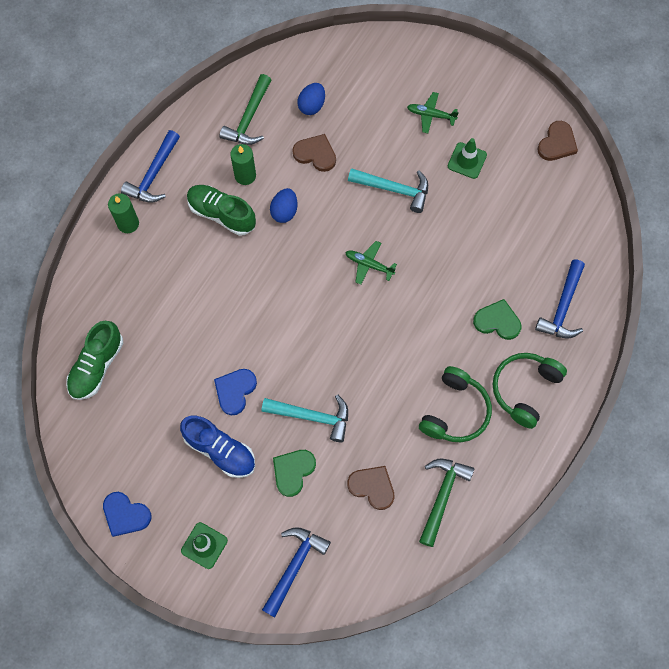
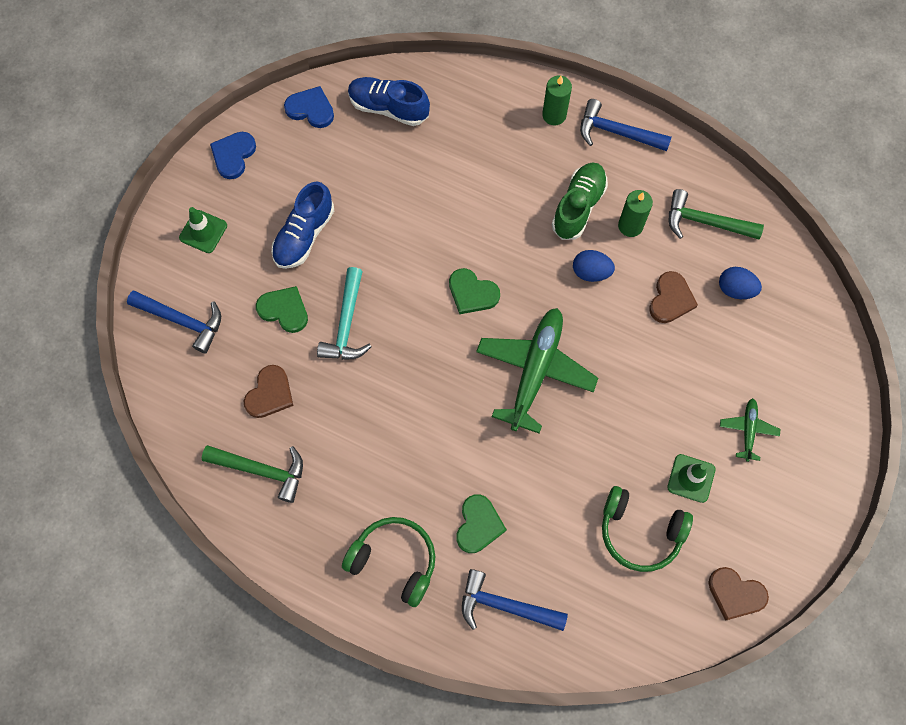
camera: 85 degrees right, 0 degrees up
green shoe [66,321,123,400] -> blue shoe [348,77,430,126]
blue heart [214,369,257,415] -> blue heart moved to [284,86,334,128]
green plane [345,241,397,285] -> green plane [476,308,598,433], size x2.09
turquoise hammer [348,168,428,213] -> none
green headphones [419,366,492,442] -> green headphones moved to [602,486,693,572]
none -> green heart [449,268,500,314]

